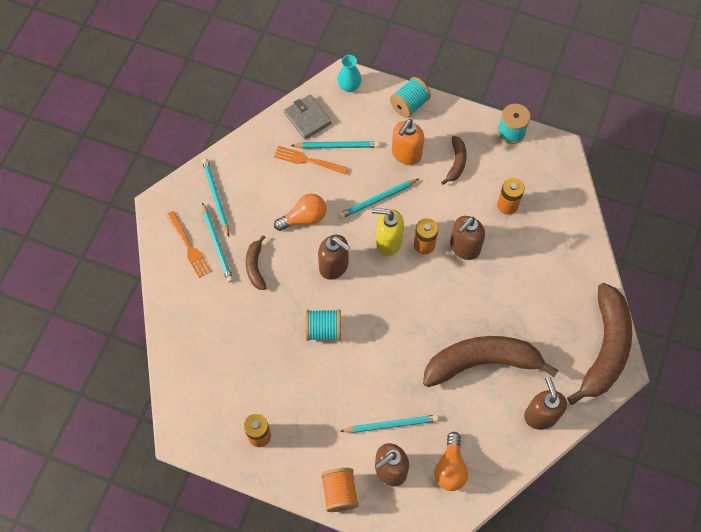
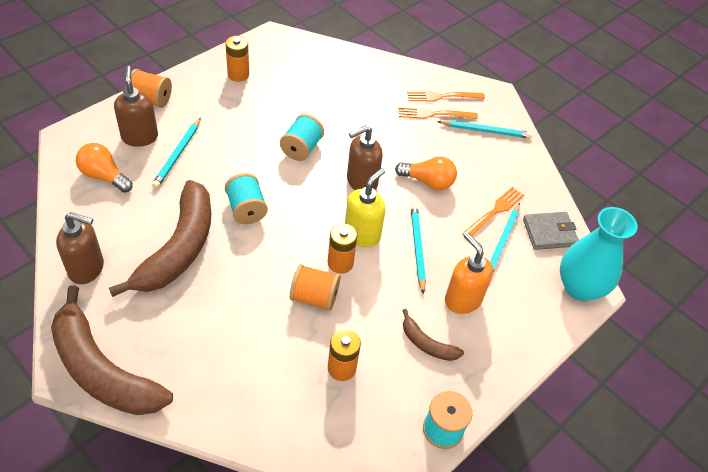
camera: 110 degrees right, 15 degrees down
turquoise pencil [202,202,233,283] -> orange fork [399,106,478,119]
brown banana [246,235,267,290] -> none
orange light bulb [274,194,326,231] -> orange light bulb turned 75 degrees counterclockwise [395,156,457,190]
turquoise vase [337,55,362,92] -> turquoise vase [560,207,637,301], size x1.86
turquoise spool [390,77,431,118] -> turquoise spool moved to [225,173,268,224]
brown soap dispenser [450,216,485,260] -> orange spool [290,264,340,311]

